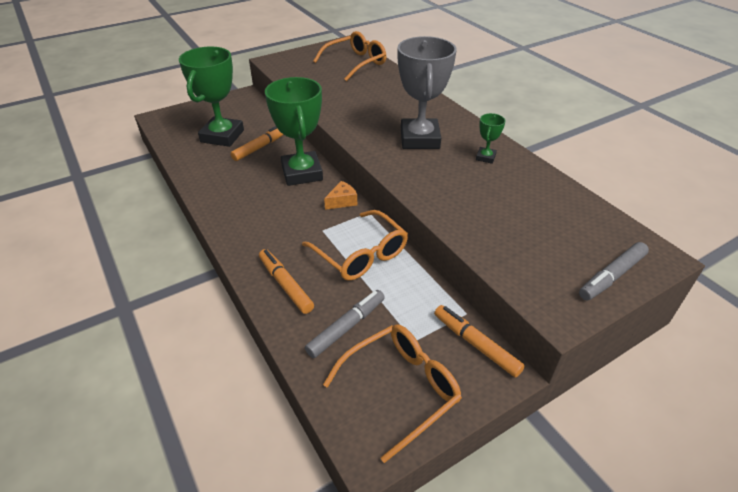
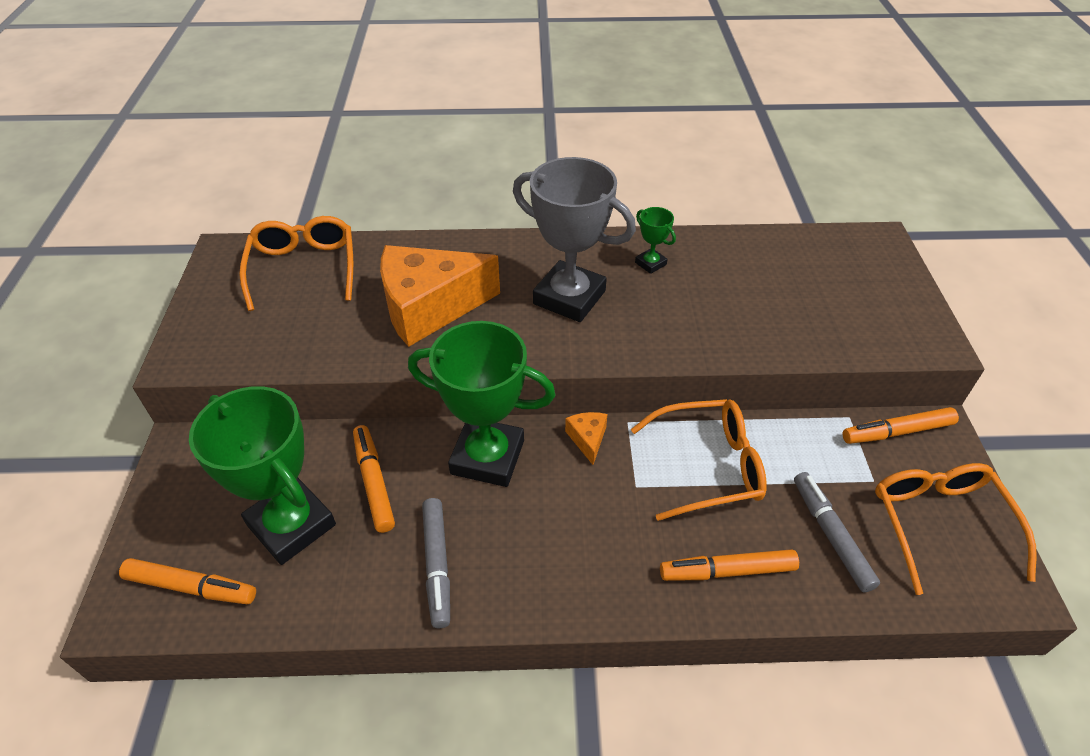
camera: 60 degrees left, 5 degrees up
grey marker [579,242,649,301] -> grey marker moved to [422,498,450,628]
none -> orange marker [119,558,256,604]
none -> orange cheese [380,245,500,347]

